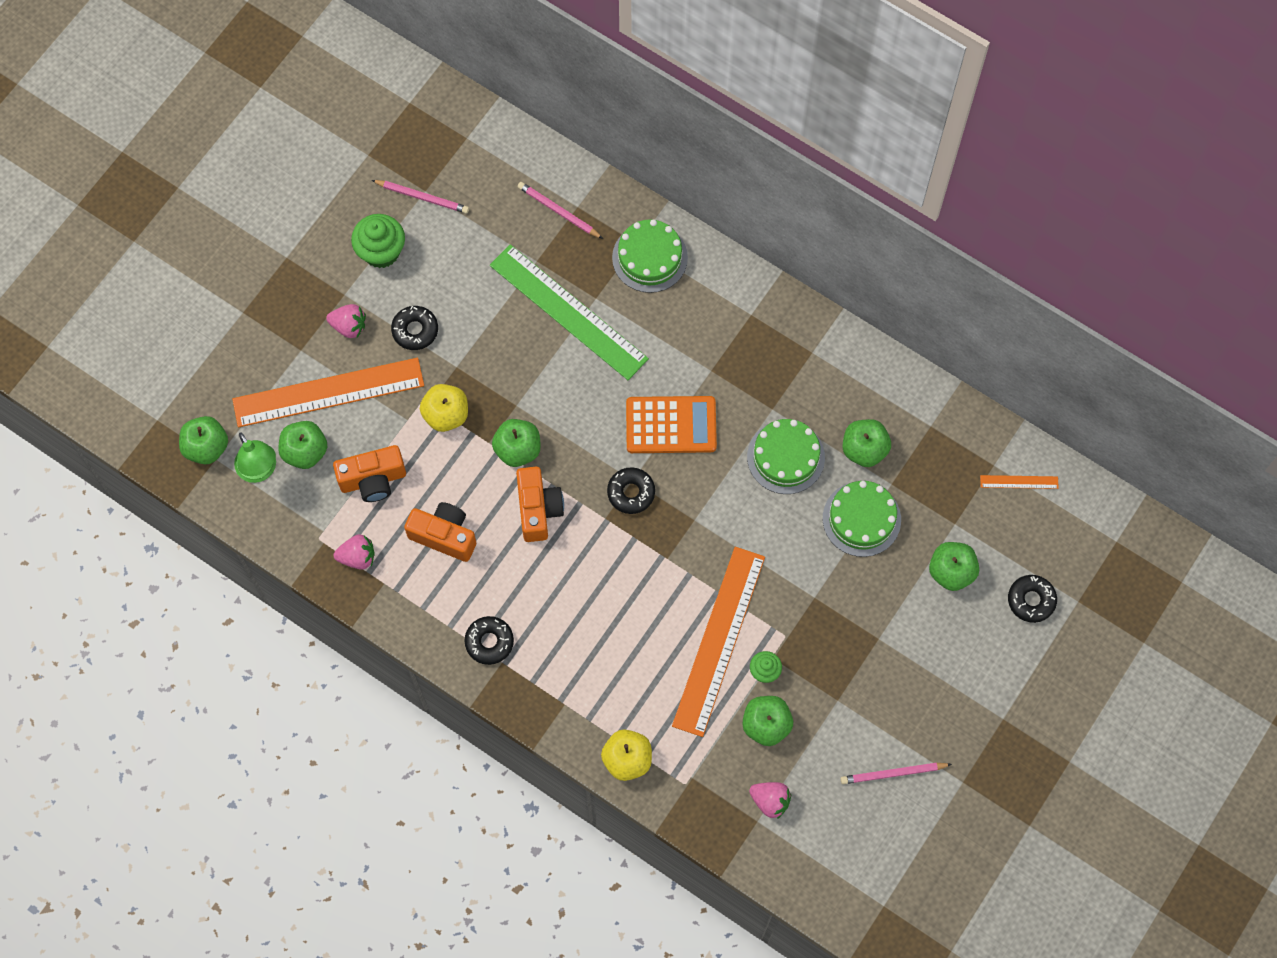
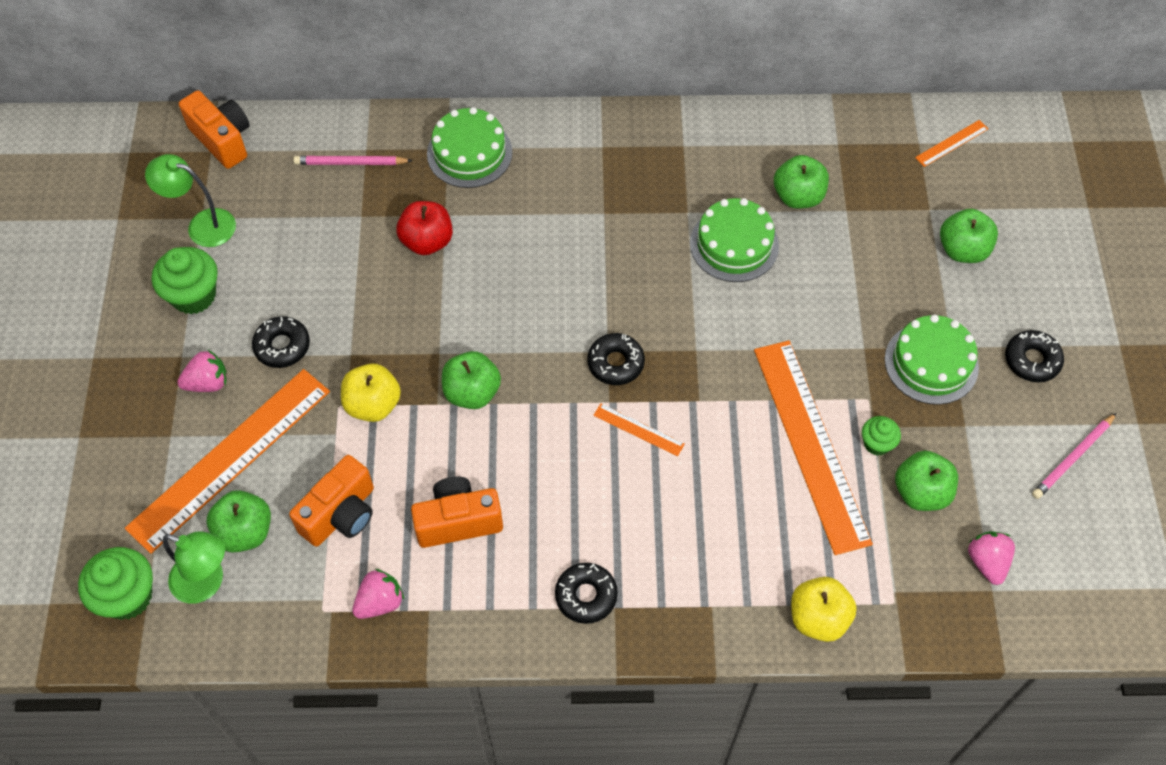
camera: 35 degrees left, 10 degrees down
green apple [179,416,228,465] -> green cupcake [78,547,153,620]
pink pencil [372,180,469,214] -> green lamp [145,154,236,247]
green ruler [490,244,649,380] -> red apple [396,201,453,255]
orange camera [516,467,564,542] -> orange camera moved to [179,90,250,169]
orange calculator [626,396,717,453] -> none
pink strawberry [749,782,791,819] -> pink strawberry turned 90 degrees counterclockwise [968,531,1015,585]
green cake [823,481,901,557] -> green cake moved to [885,315,979,405]
black donut [1008,575,1057,623] -> black donut moved to [1005,330,1064,382]
none -> orange ruler [593,403,685,456]

